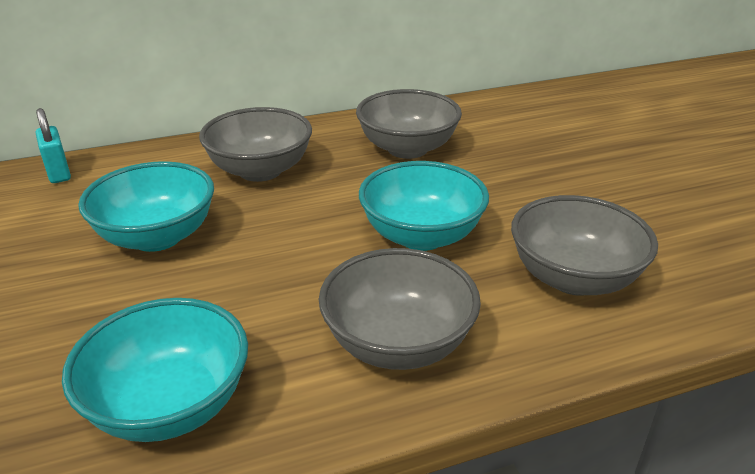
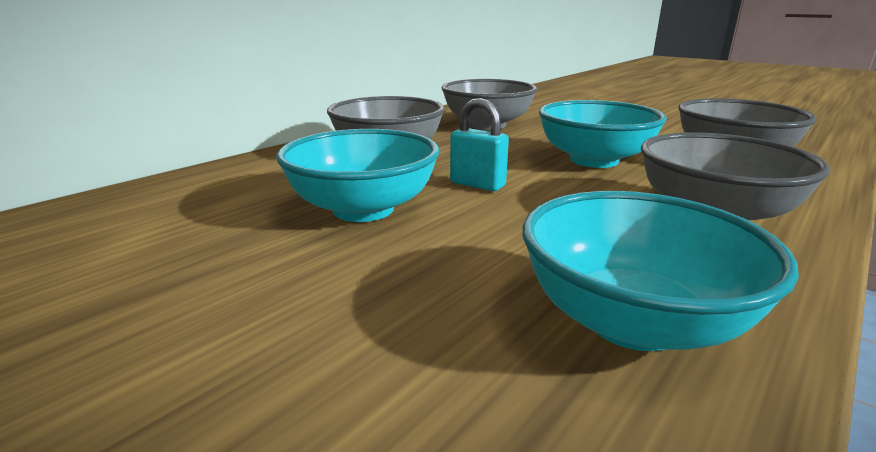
camera: 30 degrees left, 10 degrees down
turquoise padlock [36,108,71,183] -> turquoise padlock moved to [450,98,509,191]

